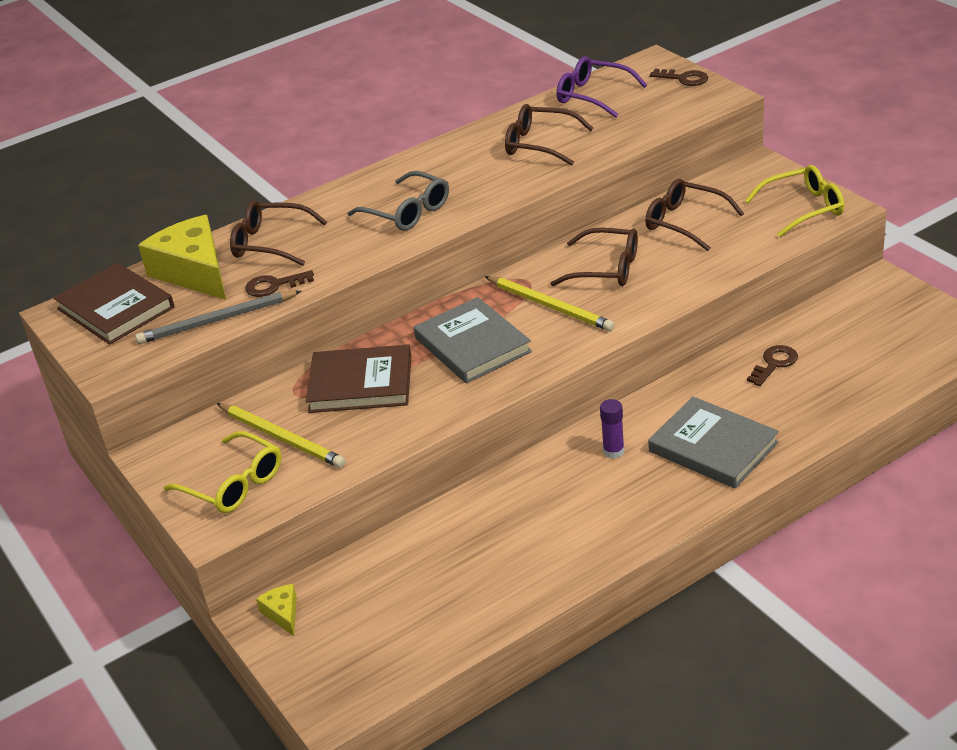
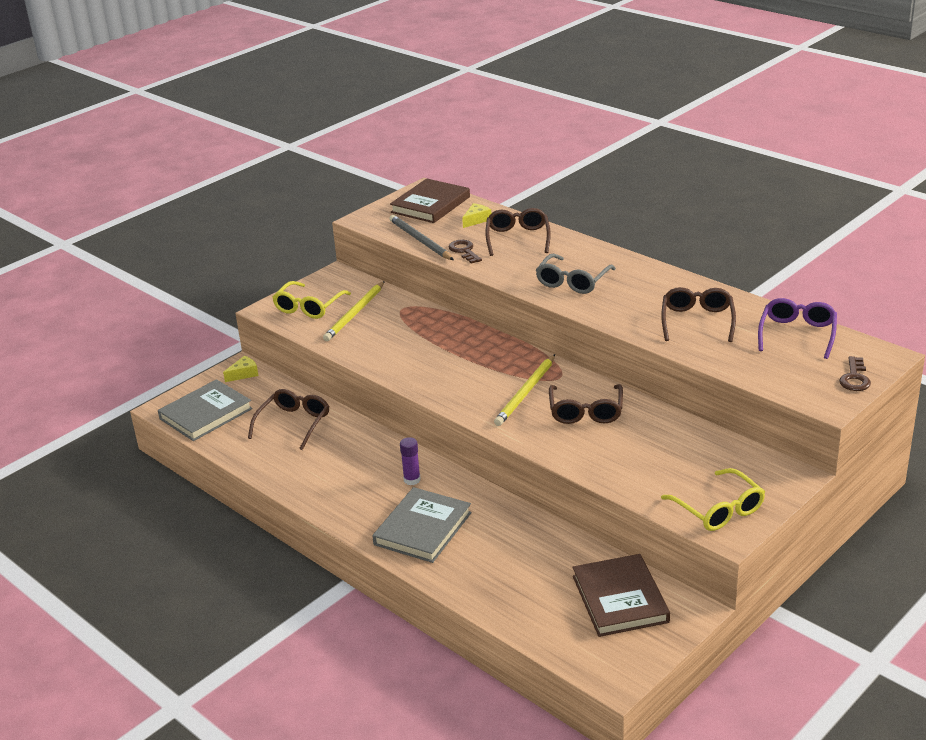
camera: 75 degrees right, 5 degrees down
yellow cheese [138,215,226,300] -> yellow cheese [462,203,491,228], size x0.44
brown book [306,344,411,413] -> brown book moved to [572,554,670,637]
grey book [414,297,532,383] -> grey book moved to [158,379,253,441]
brown glasses [645,179,744,251] -> brown glasses moved to [248,389,329,450]
brown key [747,345,798,386] -> none

